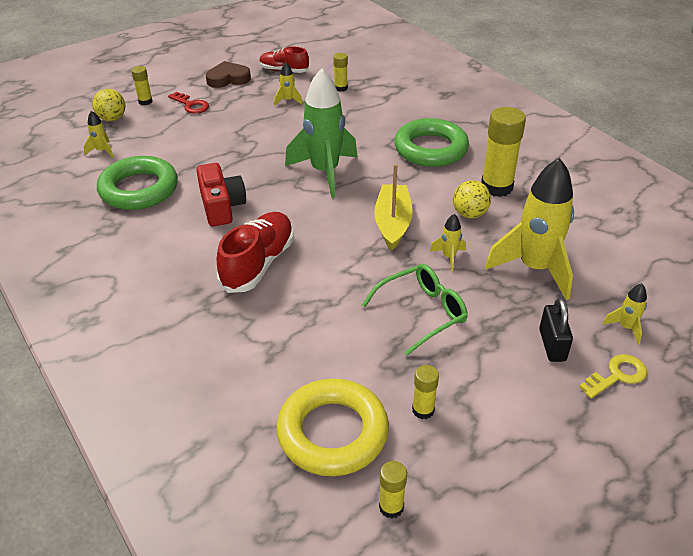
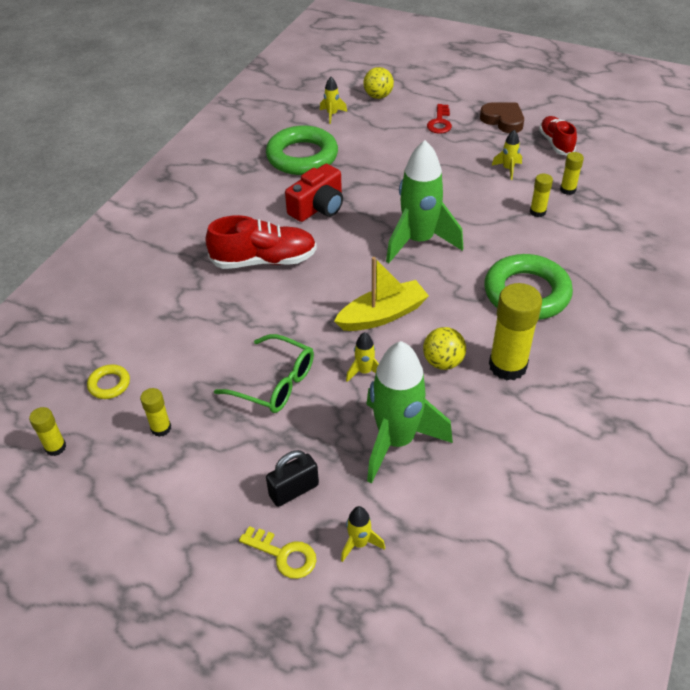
camera: 60 degrees right, 5 degrees up
yellow glue stick [131,66,152,105] -> yellow glue stick moved to [530,174,553,217]
yellow ring [276,379,389,476] -> yellow ring [87,364,130,399], size x0.45
yellow rocket [485,158,574,300] -> green rocket [366,341,453,483]

